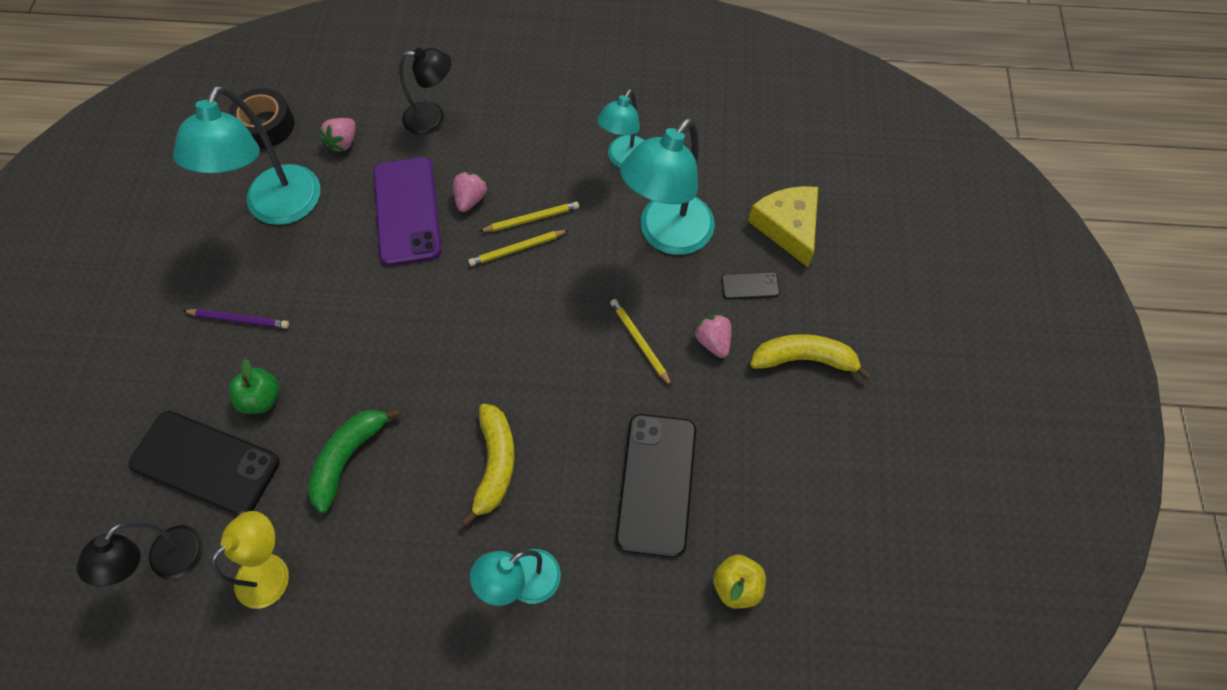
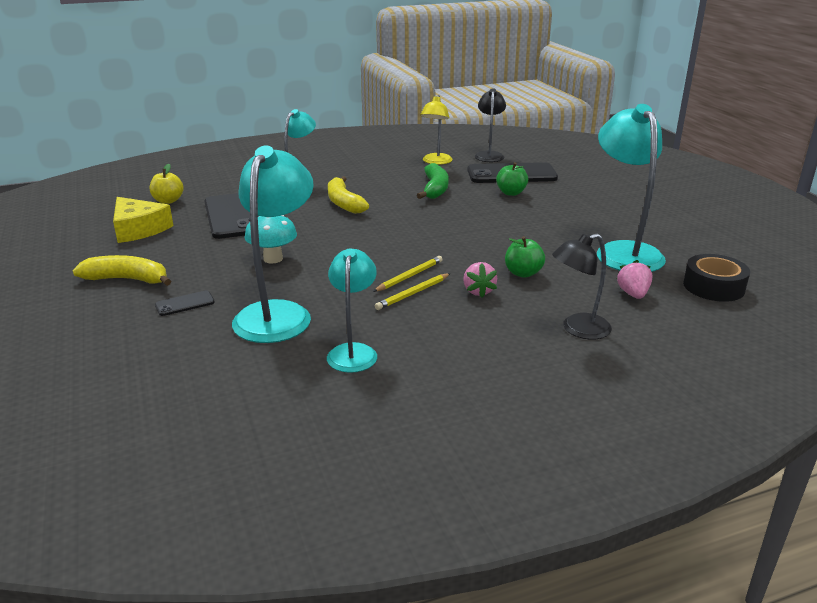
camera: 155 degrees right, 35 degrees down
purple pencil [183,309,289,329] -> none
purple phone [374,157,442,266] -> green apple [505,236,545,278]
yellow pencil [610,299,672,387] -> turquoise mushroom [245,215,297,264]
pink strawberry [693,314,731,358] -> none
yellow cheese [748,186,818,267] -> yellow cheese moved to [113,197,173,243]
yellow banana [750,334,872,380] -> yellow banana turned 150 degrees counterclockwise [73,255,171,286]

